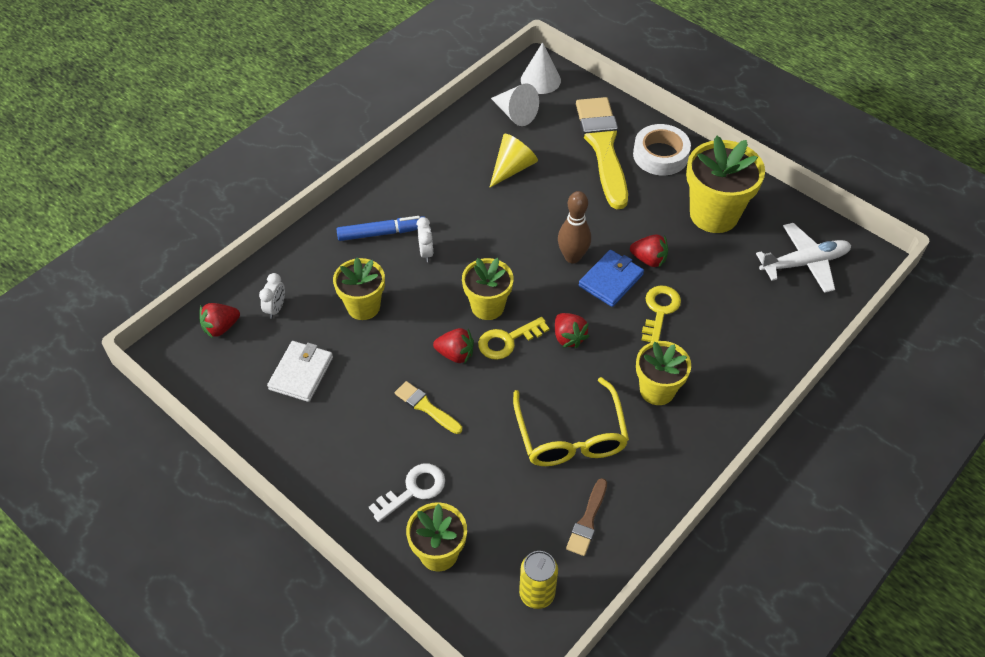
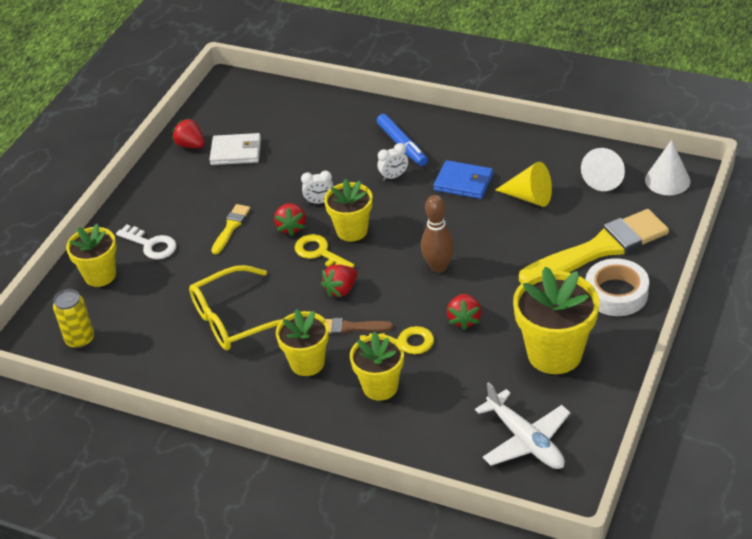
camera: 75 degrees right, 10 degrees down
red strawberry [199,303,240,338] -> red strawberry moved to [172,118,205,148]
white clock [259,273,285,319] -> white clock moved to [301,171,334,204]
yellow flower pot [333,258,385,320] -> yellow flower pot moved to [350,331,404,401]
brown brush [566,478,607,556] -> brown brush moved to [325,318,393,334]
blue wallet [579,250,644,307] -> blue wallet moved to [433,160,493,199]

